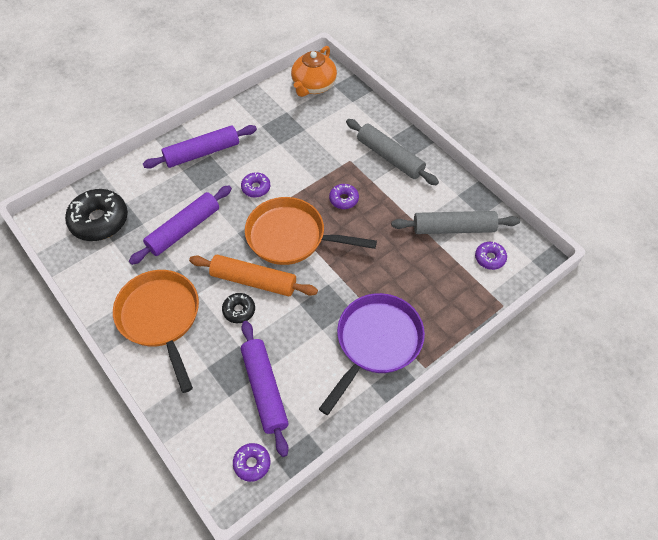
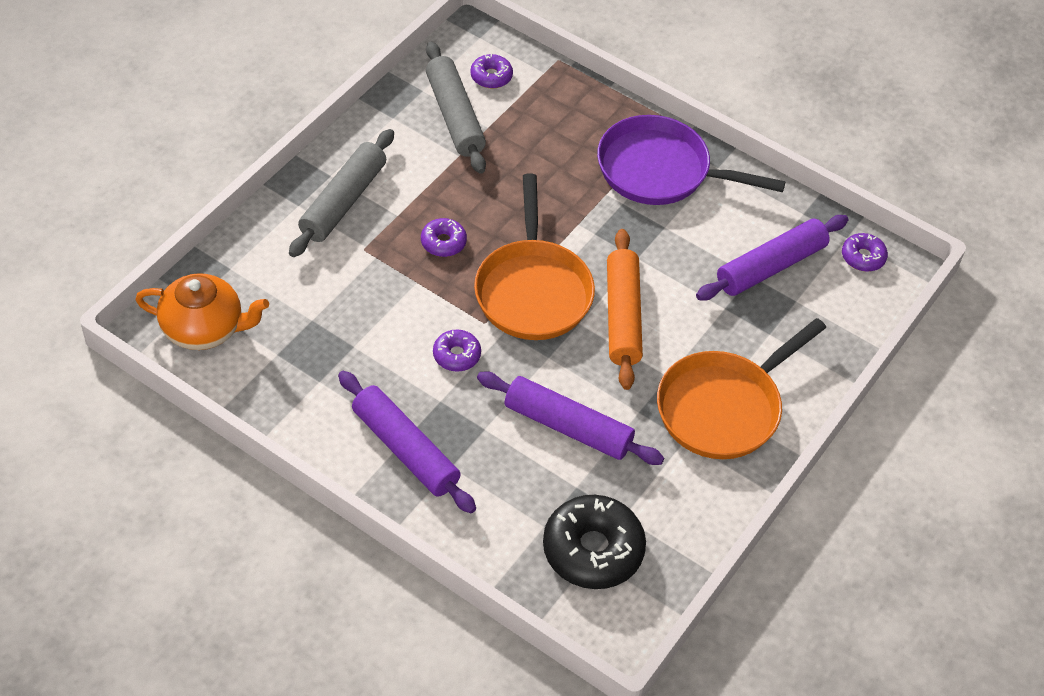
camera: 110 degrees left, 5 degrees down
black donut [222,293,255,323] -> none

